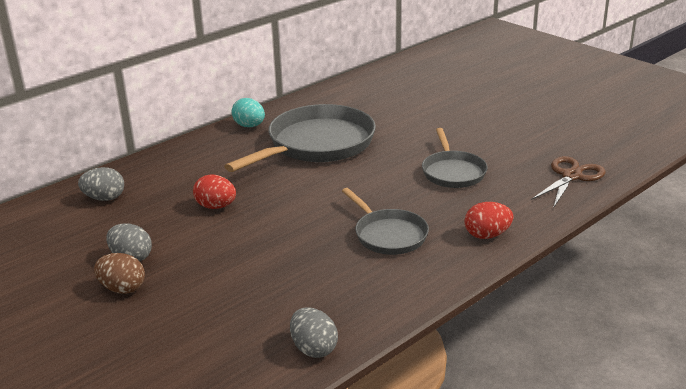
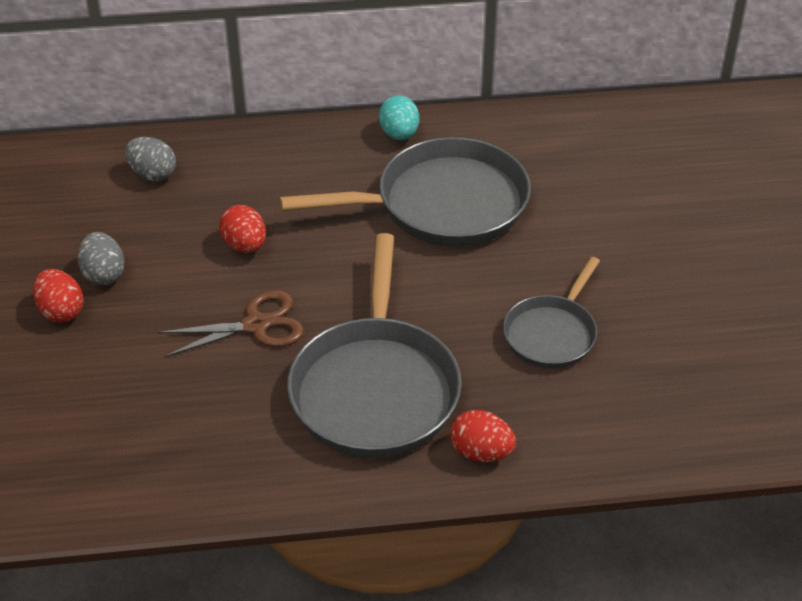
camera: 35 degrees right, 15 degrees up
brown egg [94,253,145,294] -> red egg [33,269,84,323]
grey egg [290,307,338,358] -> none
grey pan [342,188,429,255] -> grey pan [287,233,462,458], size x1.77
brown scissors [531,156,606,208] -> brown scissors moved to [157,290,304,358]

